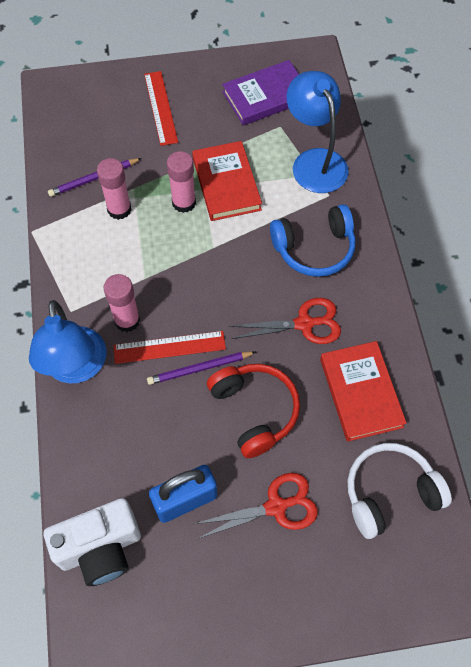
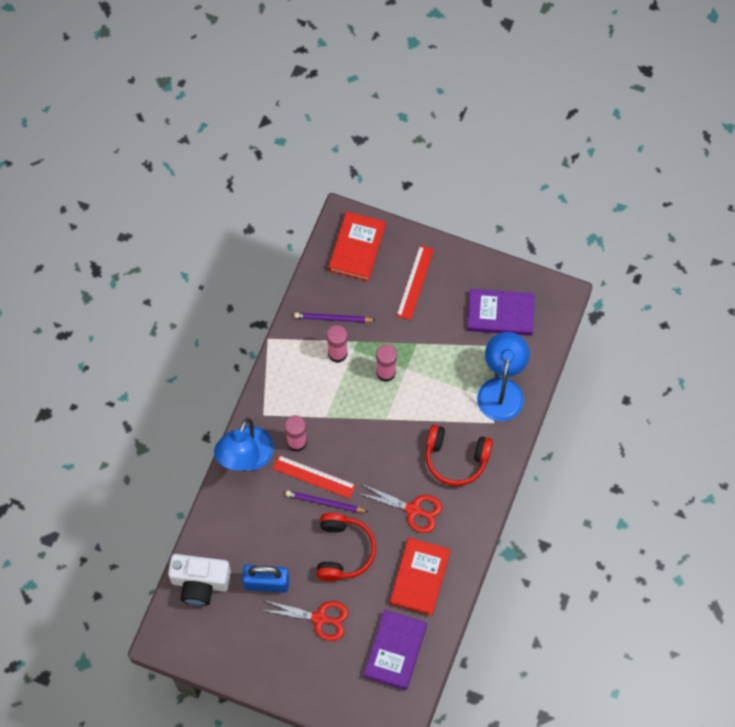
camera: 30 degrees right, 5 degrees up
red book [192,141,262,221] -> red book moved to [328,211,386,281]
blue headphones [270,204,356,277] -> red headphones [426,425,493,486]
white headphones [347,443,452,539] -> purple book [364,610,427,690]

